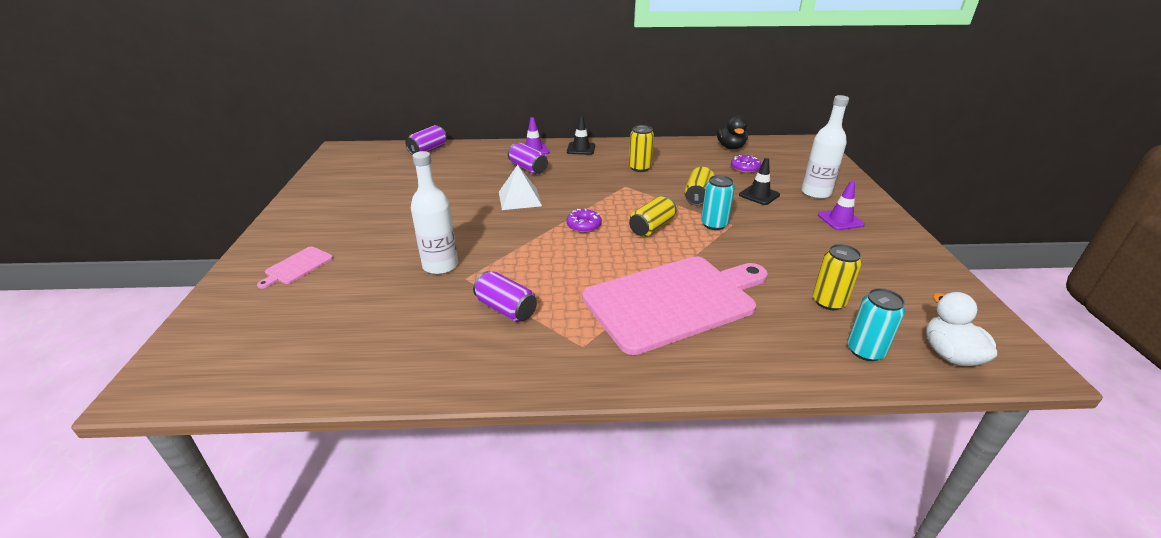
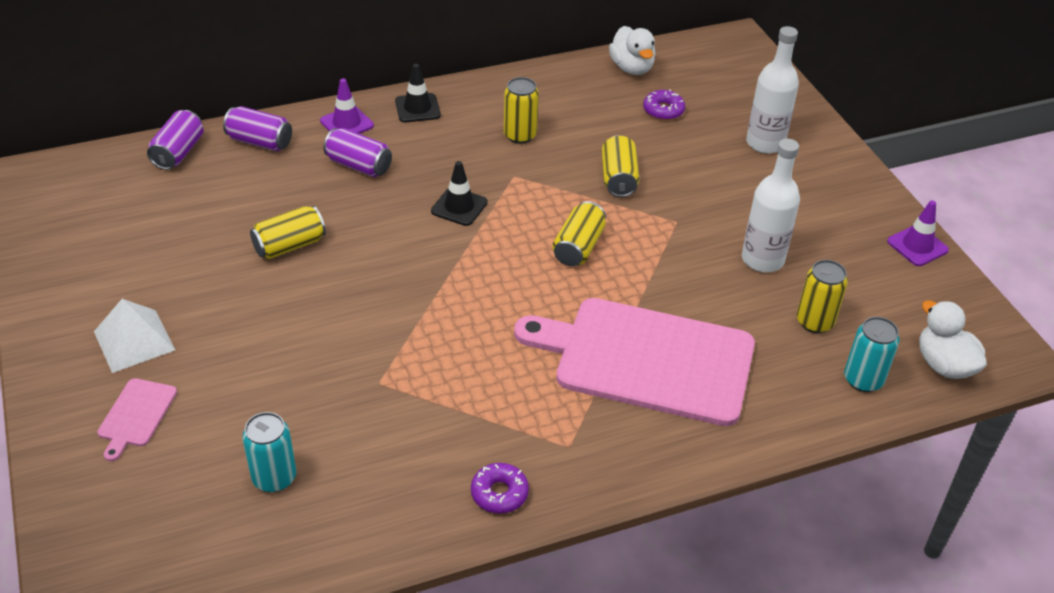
camera: 20 degrees left, 10 degrees up
white bottle [411,151,458,274] -> white bottle moved to [742,139,800,272]
purple can [473,271,537,322] -> purple can moved to [223,106,292,151]
white pyramid [499,165,542,210] -> white pyramid moved to [94,299,175,373]
purple donut [566,209,602,233] -> purple donut moved to [471,463,529,514]
pink cutting board [582,256,768,355] -> pink cutting board turned 120 degrees counterclockwise [514,298,755,426]
turquoise can [701,175,735,230] -> turquoise can moved to [242,412,296,492]
black duck [717,115,748,149] -> white duck [609,26,656,75]
black traffic cone [739,158,780,205] -> black traffic cone moved to [431,161,488,226]
purple traffic cone [818,181,865,230] -> purple traffic cone moved to [887,201,949,266]
none -> yellow can [250,206,326,259]

